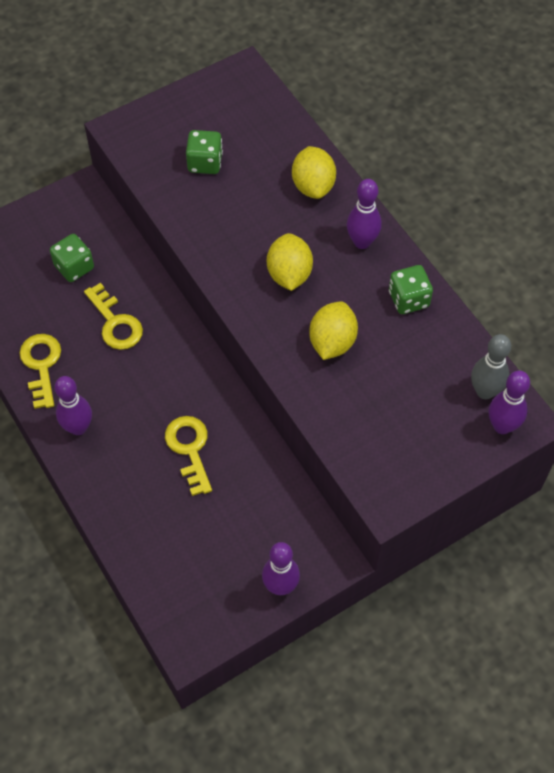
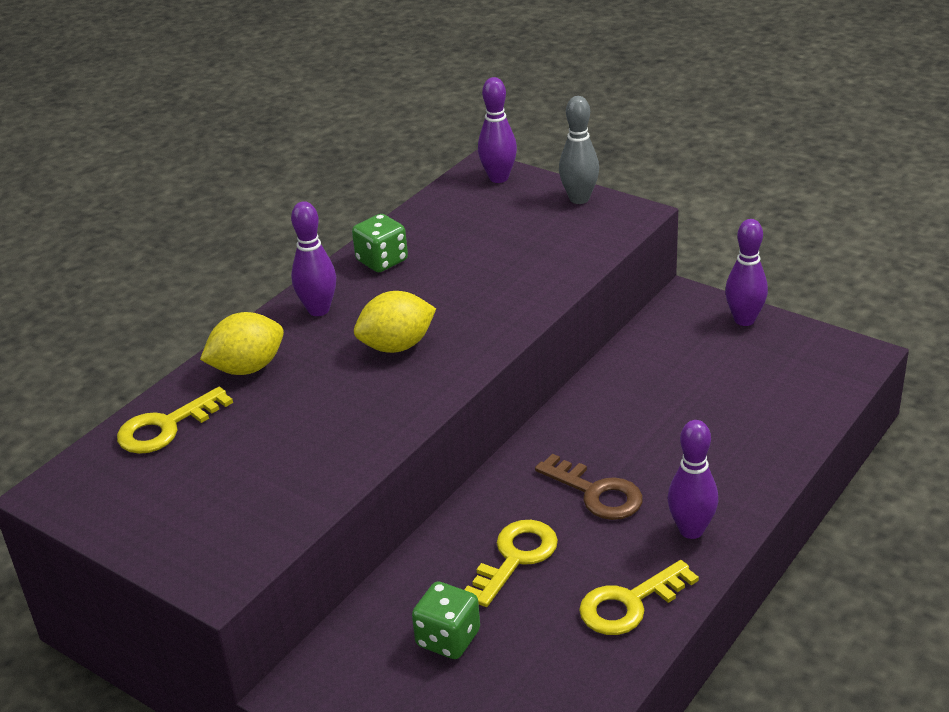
camera: 110 degrees left, 25 degrees down
yellow key [165,416,212,496] -> yellow key moved to [117,387,233,454]
green dice [186,130,223,174] -> none
yellow lemon [309,301,358,360] -> none
grey bowling pin [471,334,511,399] -> grey bowling pin moved to [559,96,599,204]
none -> brown key [535,454,643,520]

